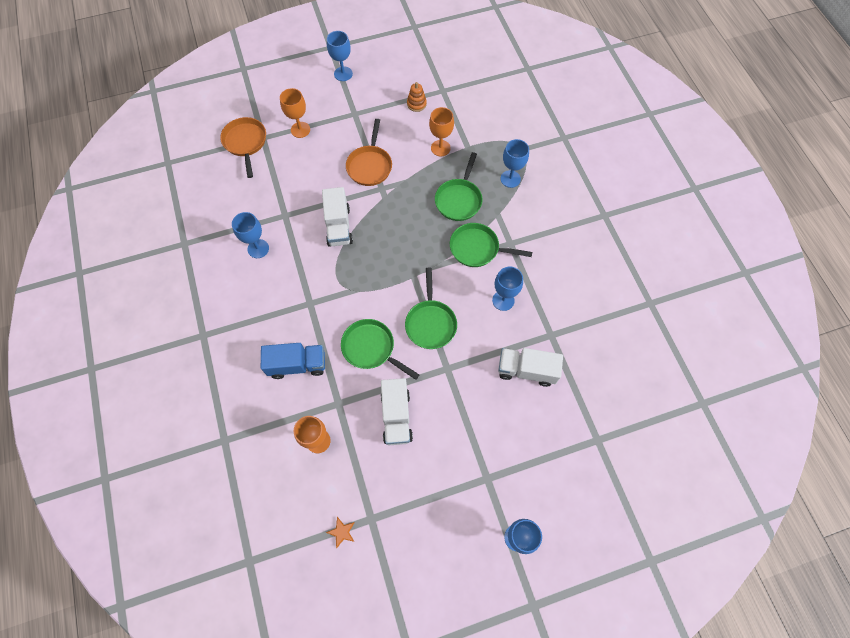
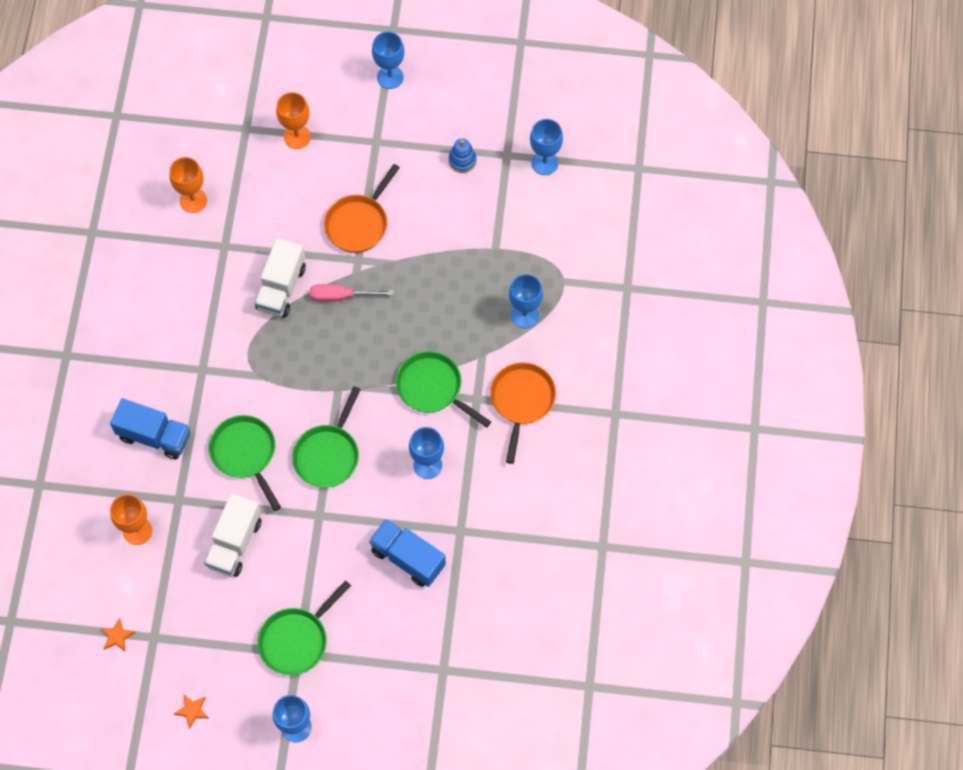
camera: 25 degrees right, 0 degrees up
orange pan [220,117,266,178] -> orange pan moved to [490,362,556,464]
blue goblet [232,212,269,258] -> blue goblet moved to [530,119,563,175]
orange stacking toy [407,82,427,112] -> blue stacking toy [449,138,477,173]
orange goblet [429,107,454,156] -> orange goblet moved to [169,157,207,213]
green pan [435,152,482,221] -> green pan moved to [257,580,351,675]
white truck [498,348,563,387] -> blue truck [369,519,446,587]
none -> orange star [174,695,208,729]
none -> pink screwdriver [310,284,394,302]

